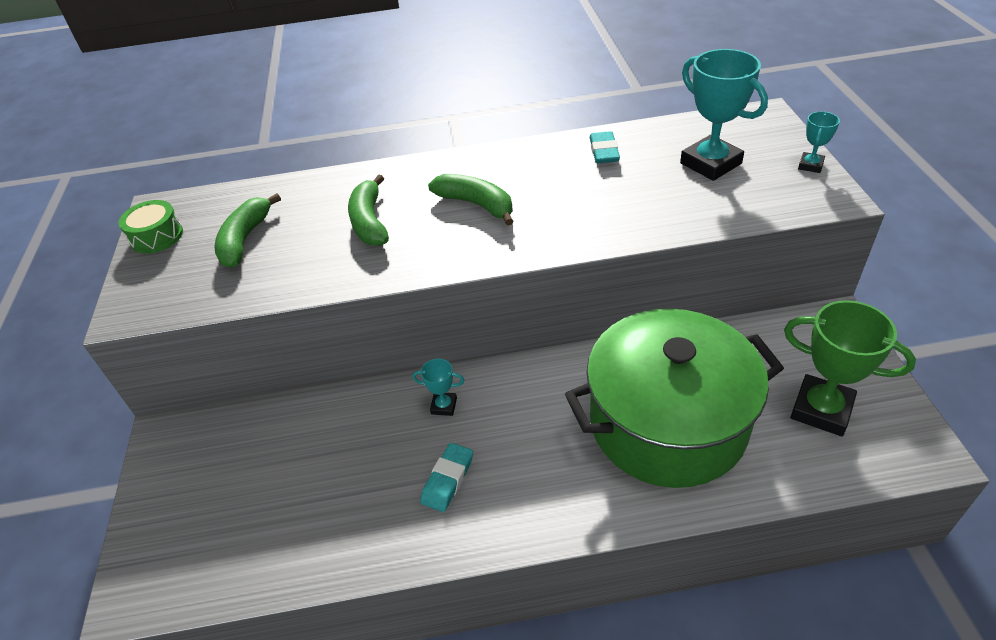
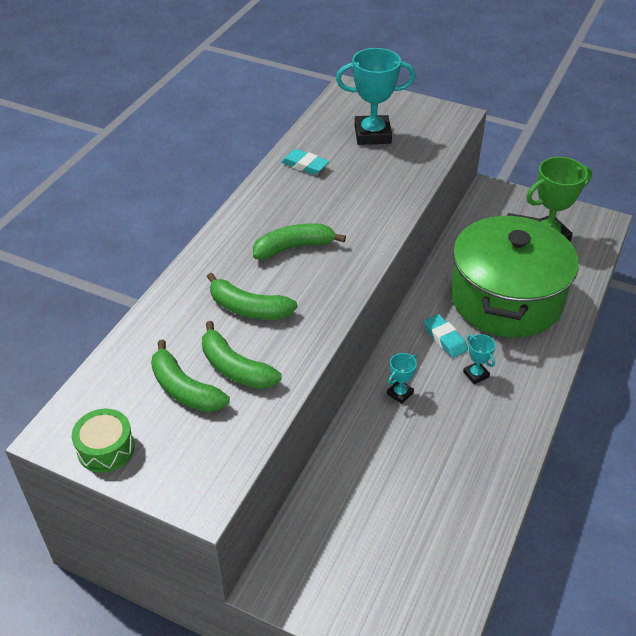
camera: 60 degrees left, 0 degrees up
turquoise eraser [420,443,473,512] -> turquoise eraser moved to [424,314,468,358]
turquoise trophy [798,111,840,173] -> turquoise trophy moved to [463,334,496,384]
none -> green banana [202,321,282,389]

